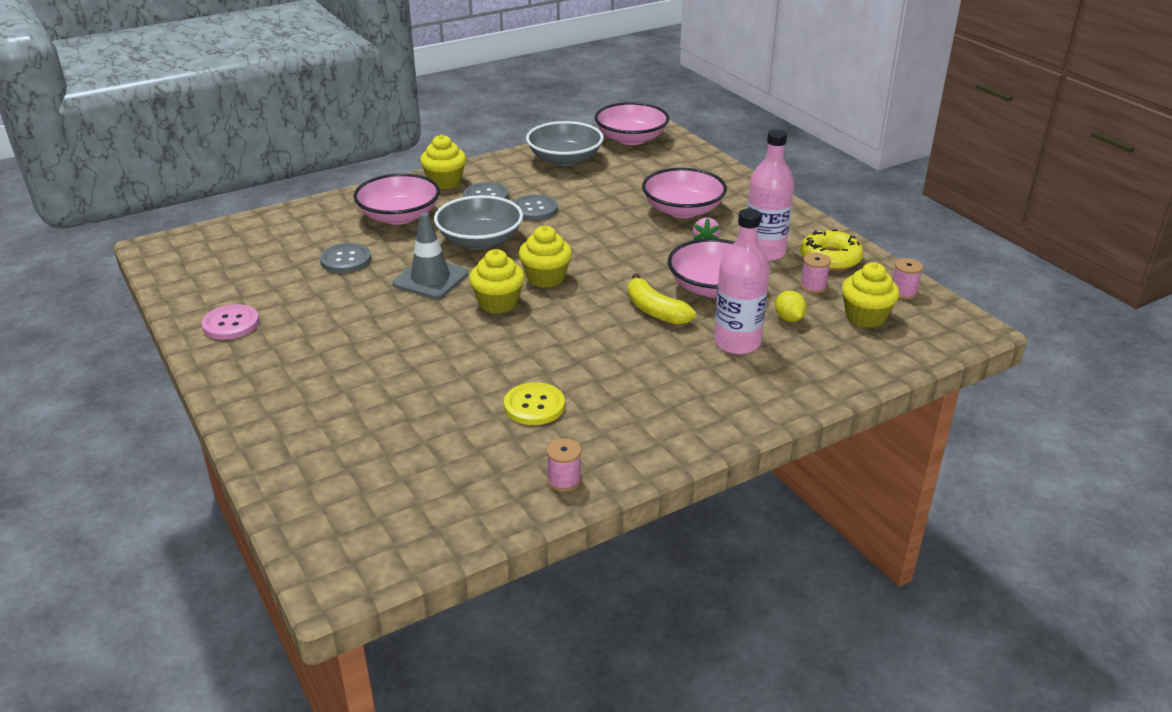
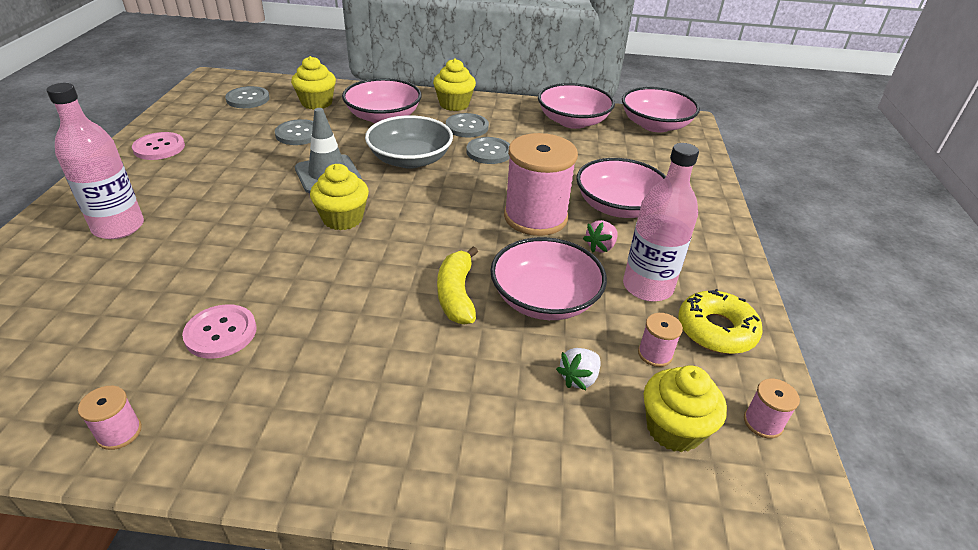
camera: 35 degrees right, 5 degrees up
yellow button [504,382,565,425] -> pink button [182,304,257,359]
yellow cupcake [519,226,572,288] -> yellow cupcake moved to [291,56,336,110]
grey bowl [526,121,604,166] -> pink bowl [538,83,615,129]
pink bottle [714,208,770,354] -> pink bottle moved to [47,83,144,239]
yellow lemon [775,290,807,322] -> white strawberry [556,348,601,390]
none -> grey button [225,86,270,108]
none -> pink spool [504,133,578,236]

